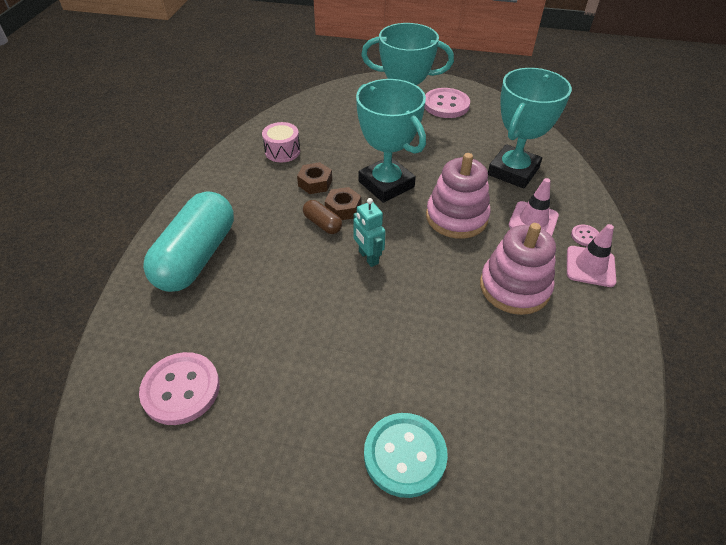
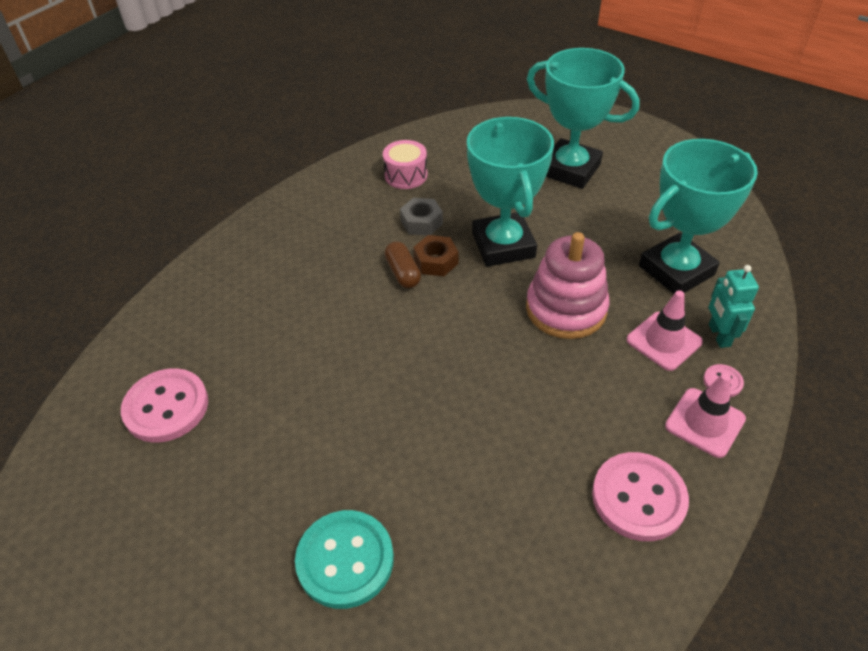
camera: 25 degrees right, 0 degrees up
turquoise capsule [143,191,234,292] -> none
brown nut [297,162,332,194] -> grey nut [400,198,443,235]
turquoise robot [353,198,386,267] -> turquoise robot moved to [709,265,759,348]
pink button [424,88,470,118] -> pink button moved to [592,452,689,541]
pink stacking toy [480,223,556,315] -> none

